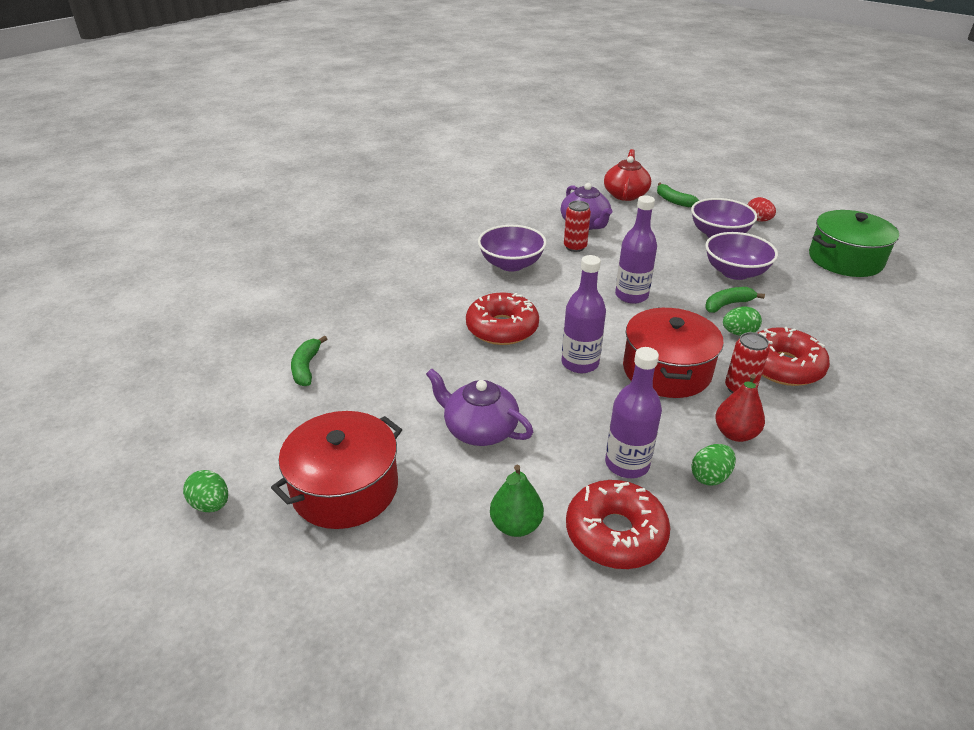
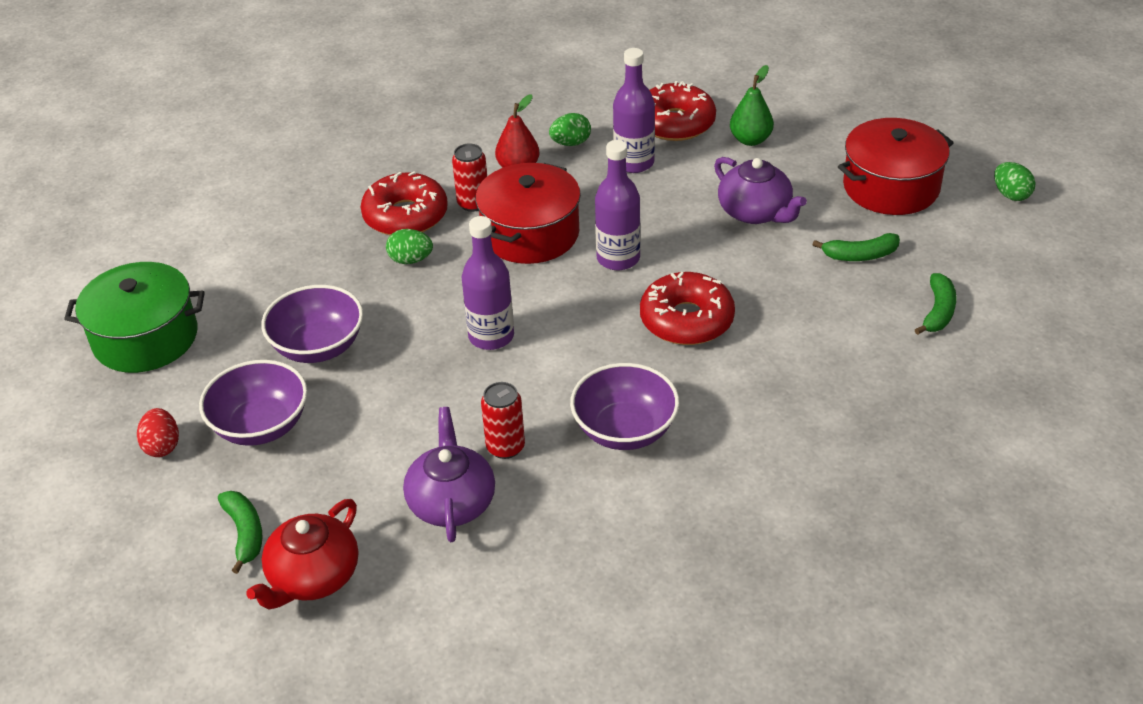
camera: 160 degrees left, 5 degrees up
green banana [705,287,765,313] -> green banana moved to [813,233,900,261]

